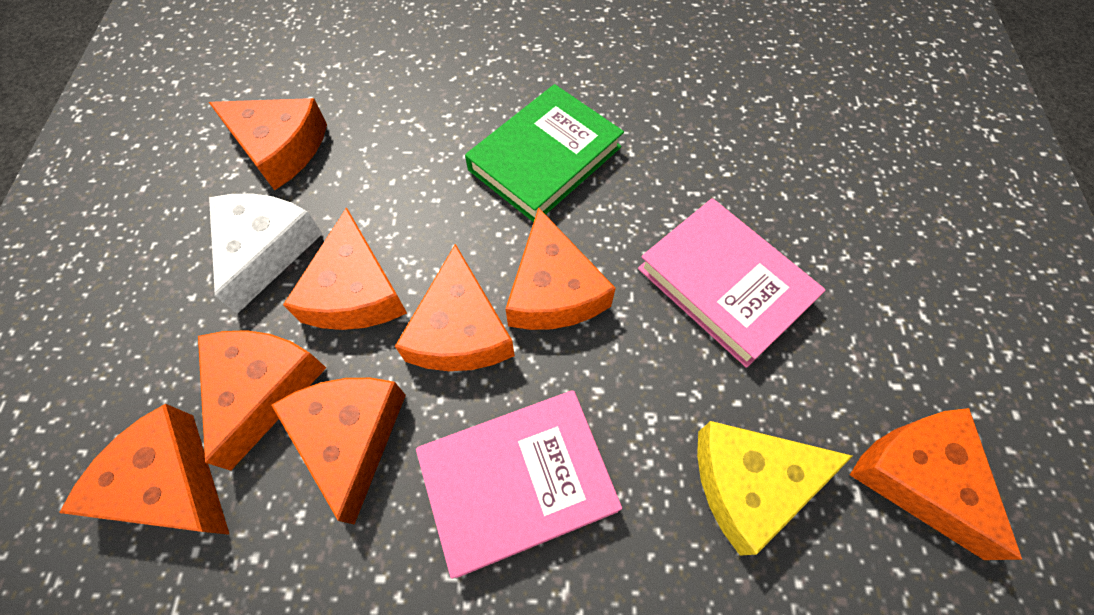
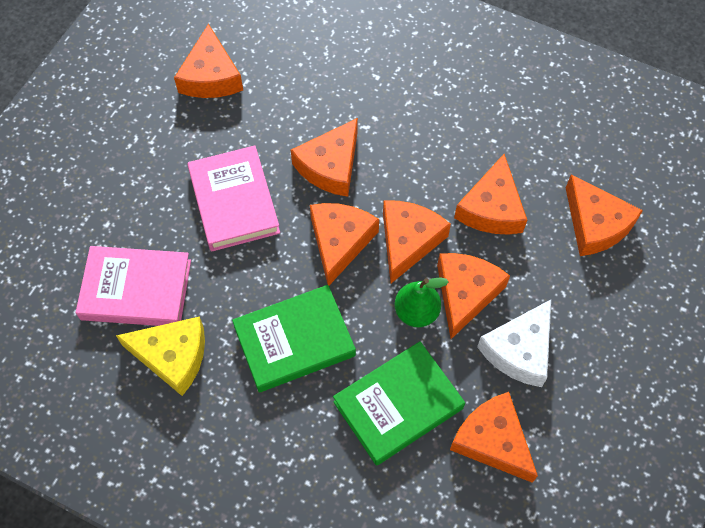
camera: 155 degrees left, 0 degrees up
orange cheese [198,330,326,471] -> orange cheese moved to [291,118,358,197]
pink book [416,390,622,579] -> pink book moved to [75,246,191,326]
yellow cheese [697,421,853,556] -> yellow cheese moved to [116,316,205,396]
none -> green book [333,341,465,465]
none -> green pear [394,277,449,327]

